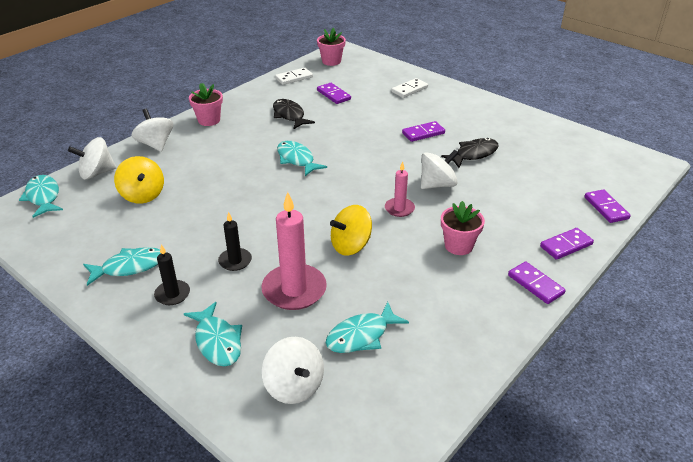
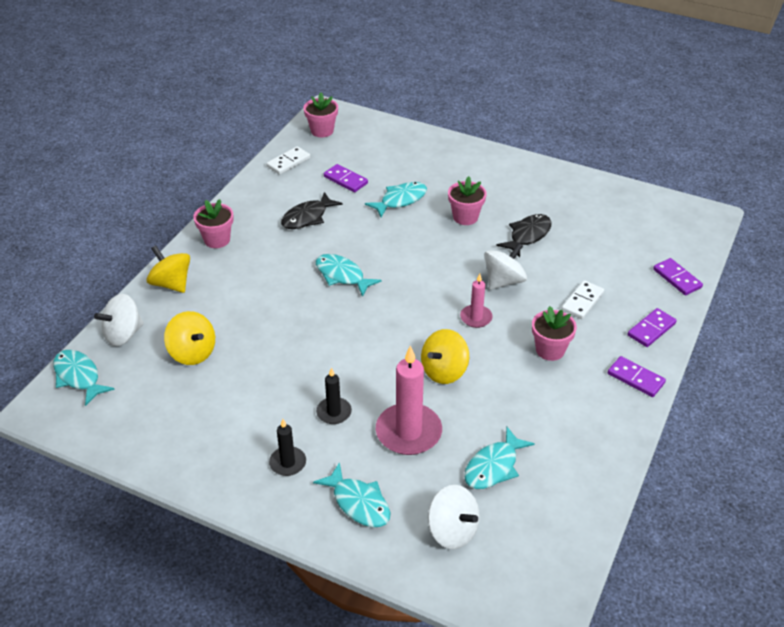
camera: 15 degrees left, 5 degrees up
turquoise fish [83,247,161,286] -> turquoise fish moved to [365,182,427,217]
white spinning top [132,109,173,152] -> yellow spinning top [146,245,190,293]
black fish [273,99,315,129] -> black fish turned 90 degrees counterclockwise [281,192,343,229]
white domino [391,78,428,98] -> white domino moved to [562,280,604,319]
purple domino [402,121,445,142] -> pink flower pot [448,176,486,225]

